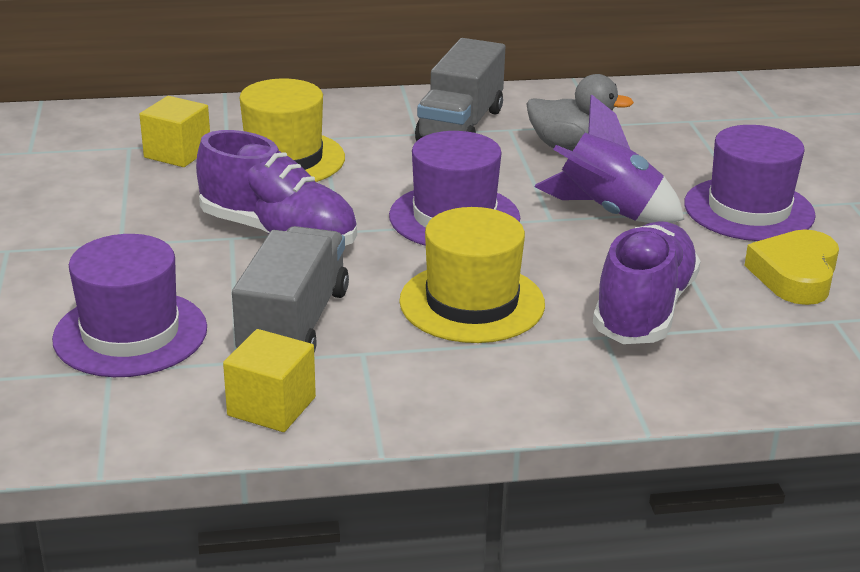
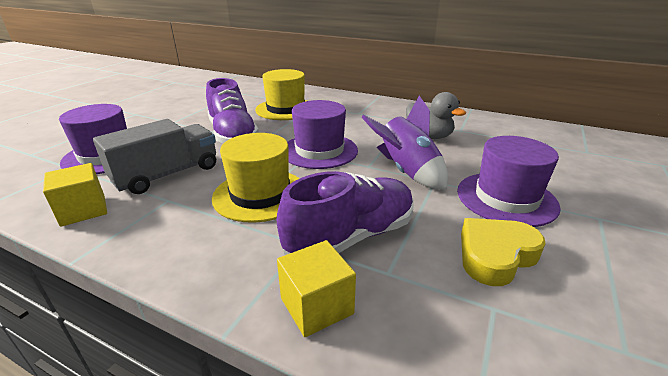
camera: 35 degrees right, 0 degrees up
yellow cube [139,96,210,167] -> yellow cube moved to [277,240,356,337]
grey truck [415,38,505,141] -> none

